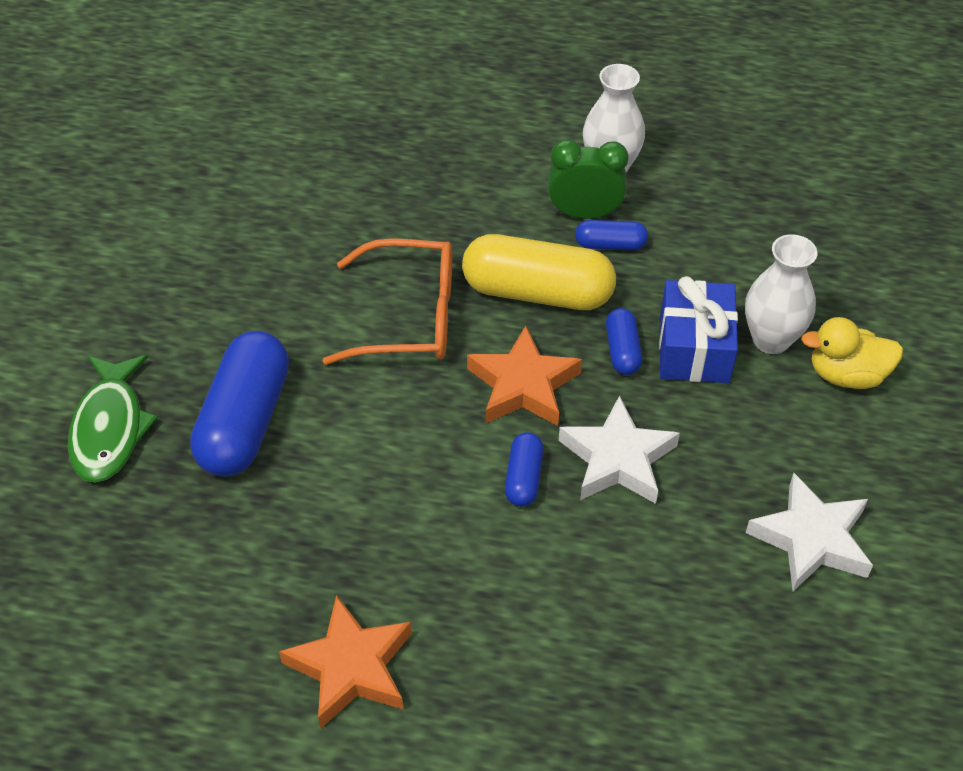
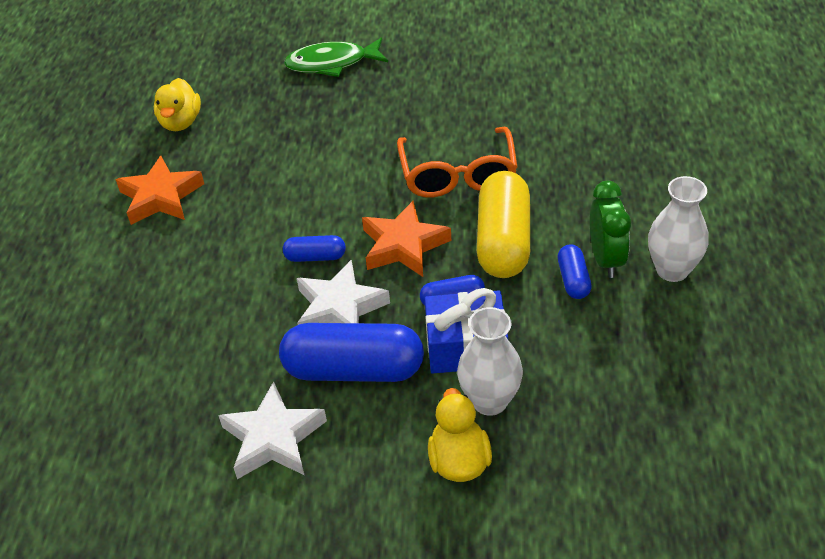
camera: 85 degrees right, 5 degrees down
blue capsule [190,331,289,477] -> blue capsule moved to [279,323,424,382]
none -> yellow duck [154,78,201,131]

